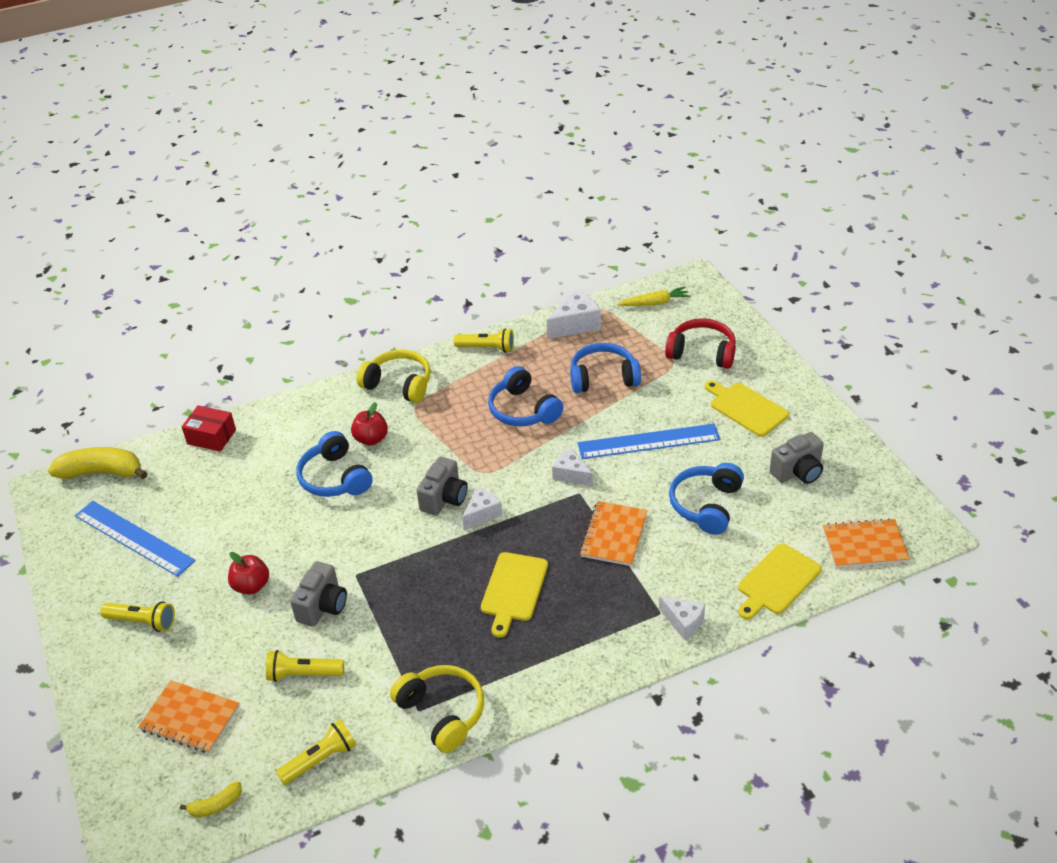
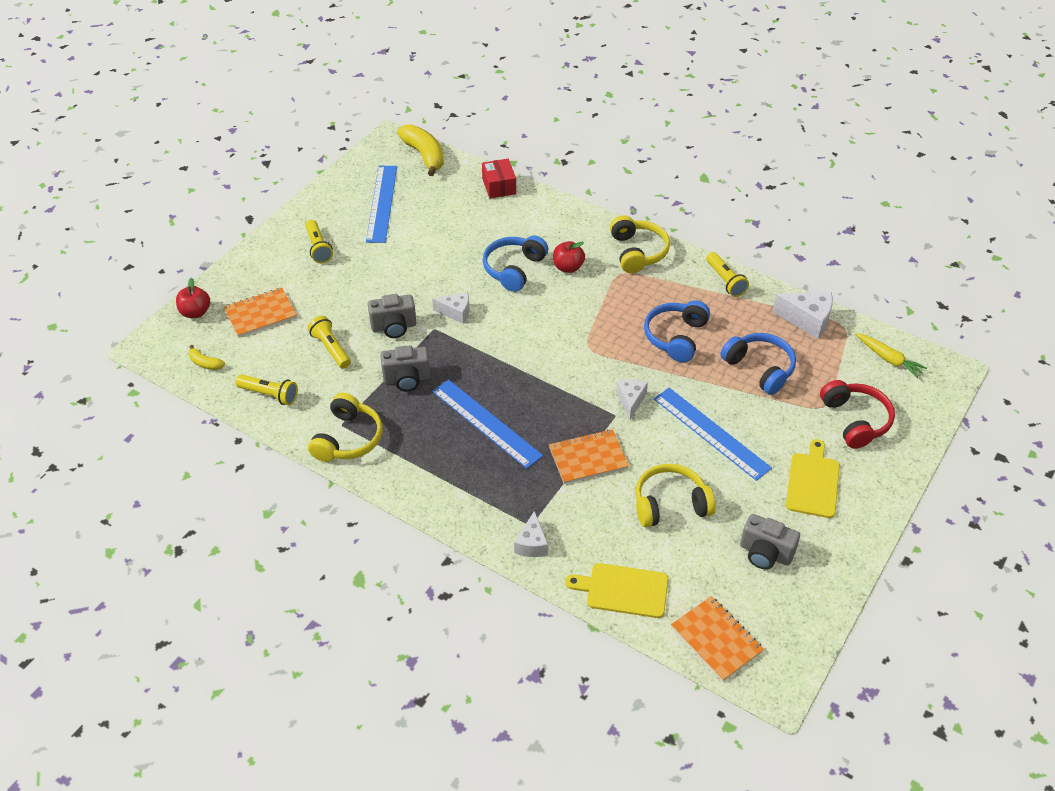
camera: 55 degrees right, 5 degrees up
orange notebook [138,680,240,753] -> orange notebook turned 75 degrees clockwise [224,288,297,337]
red apple [228,552,269,595] -> red apple moved to [176,278,210,318]
grey camera [417,457,468,516] -> grey camera moved to [380,346,431,391]
white cheese [462,487,502,530] -> white cheese moved to [432,292,469,324]
yellow cutting board [481,552,548,638] -> blue ruler [432,380,543,469]
blue headphones [669,463,744,535] -> yellow headphones [635,464,716,527]

